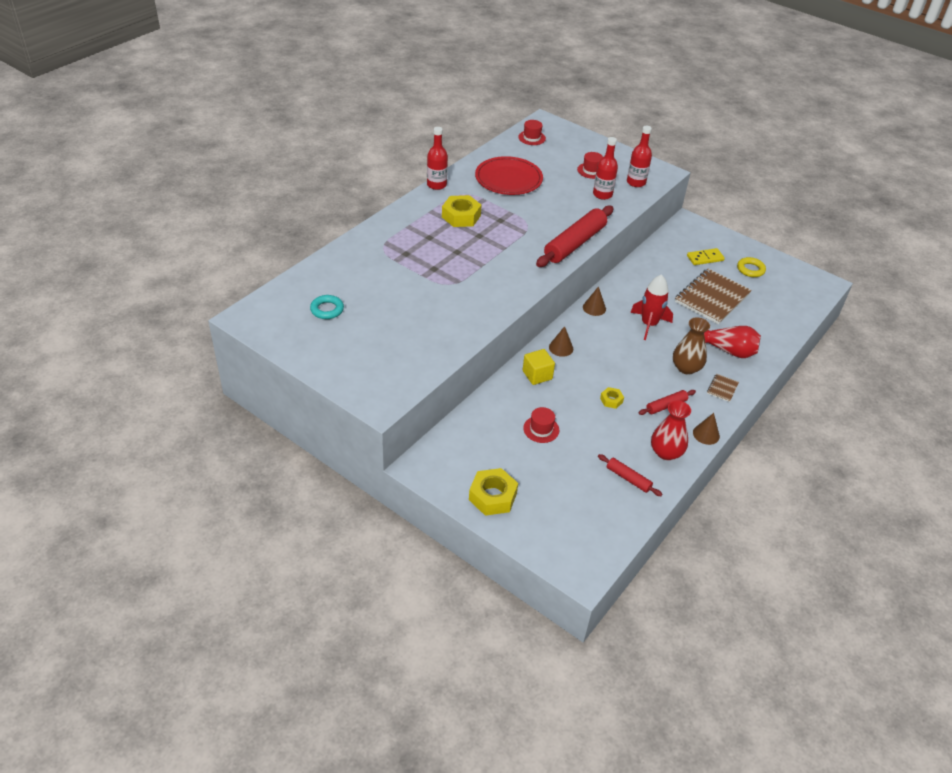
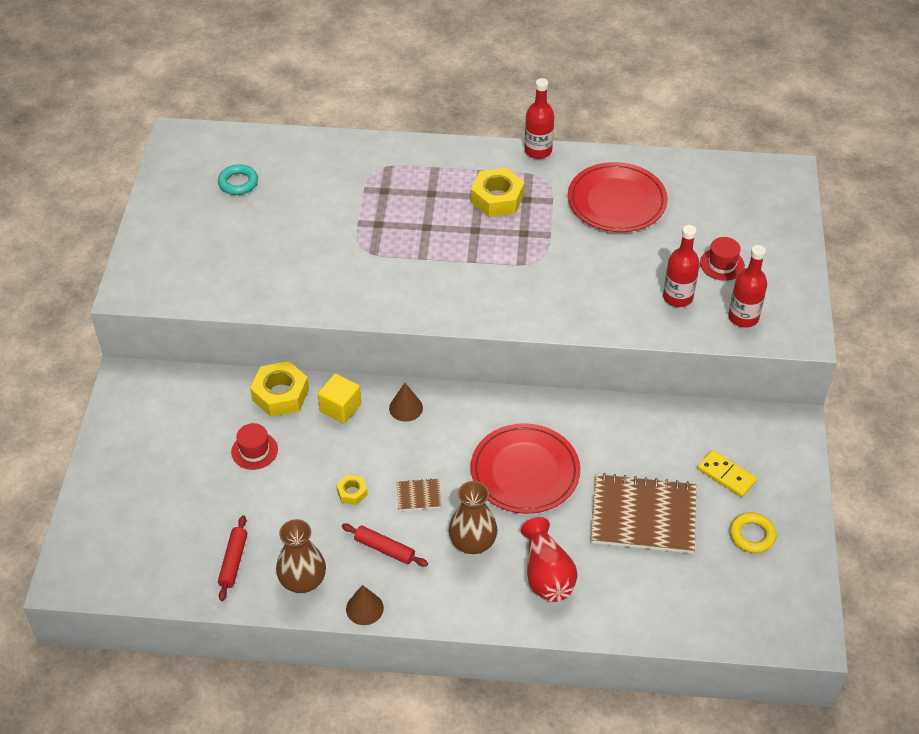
camera: 60 degrees right, 5 degrees up
yellow nut [469,468,518,516] -> yellow nut moved to [250,361,309,417]
red hat [518,120,546,145] -> none
red rolling pin [536,206,614,267] -> none
brown cone [583,286,606,316] -> none
red rocket [630,274,673,340] -> red plate [471,423,581,514]
red vase [651,400,691,460] -> brown vase [276,519,326,593]
brown notebook [707,374,739,402] -> brown notebook moved to [397,478,442,511]

